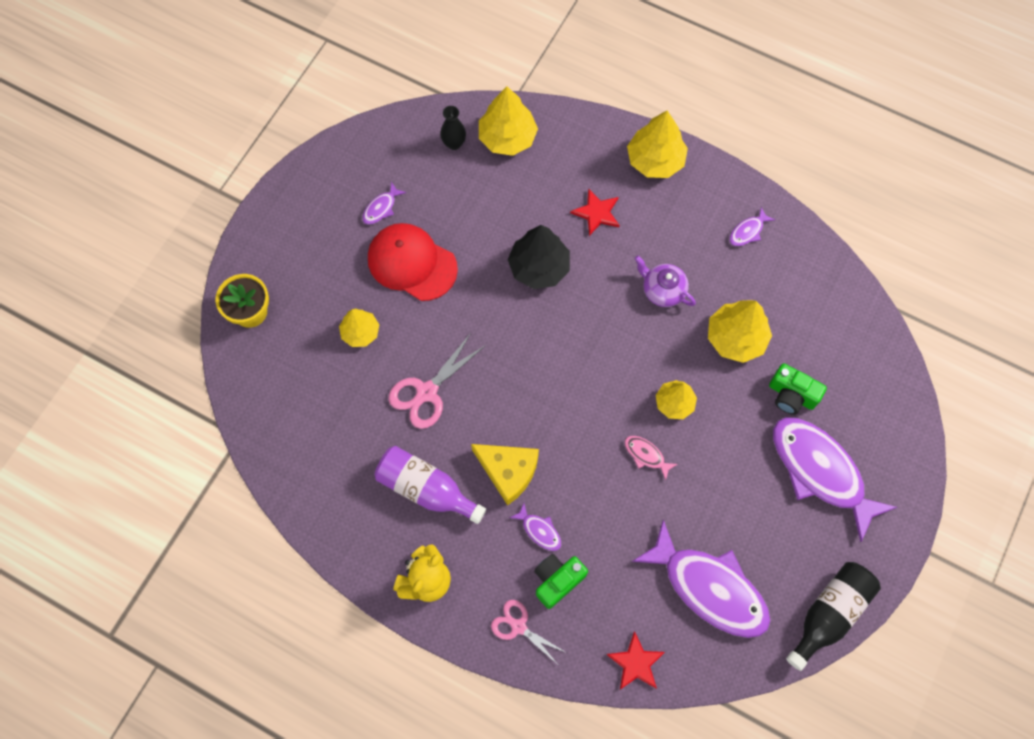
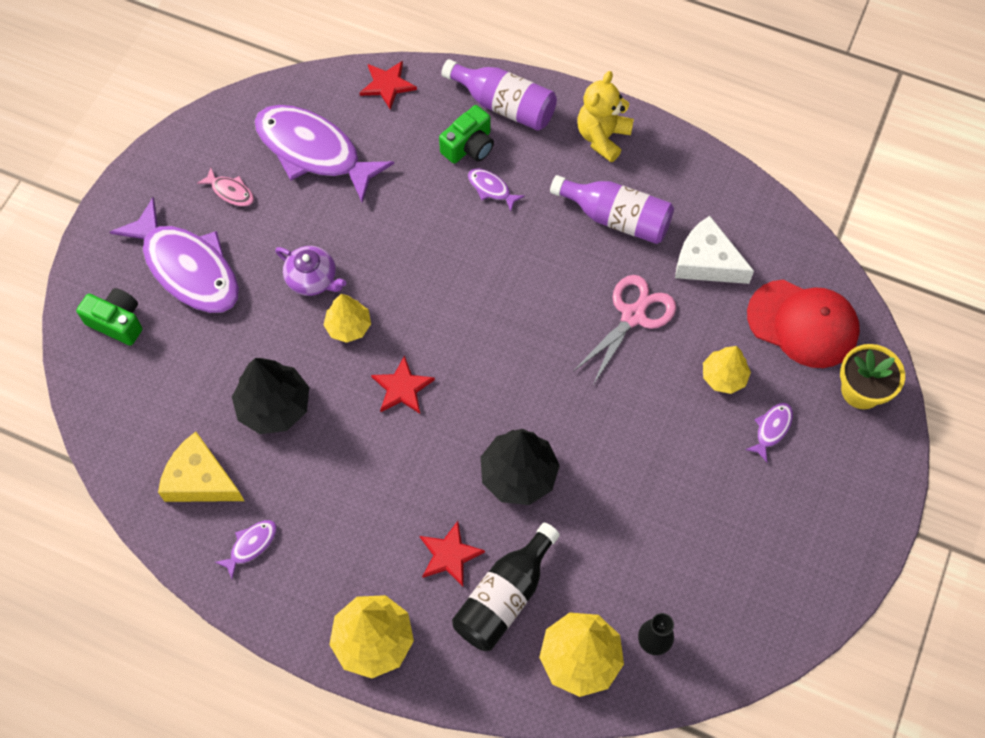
camera: 175 degrees right, 5 degrees down
purple fish [362,182,406,225] -> purple fish moved to [745,403,793,462]
red cap [368,223,458,301] -> red cap moved to [747,280,860,368]
yellow cheese [471,444,539,505] -> yellow cheese moved to [158,432,244,502]
pink scissors [491,600,567,664] -> purple bottle [441,59,557,131]
pink fish [625,436,678,480] -> pink fish moved to [197,168,254,206]
purple teapot [635,256,696,307] -> purple teapot moved to [275,246,346,296]
yellow tree [708,300,772,363] -> black tree [232,358,309,434]
green camera [769,363,827,415] -> green camera moved to [76,288,142,346]
black bottle [786,562,881,671] -> black bottle moved to [452,523,560,651]
none -> red star [371,355,435,414]
none -> white cheese [675,216,754,284]

